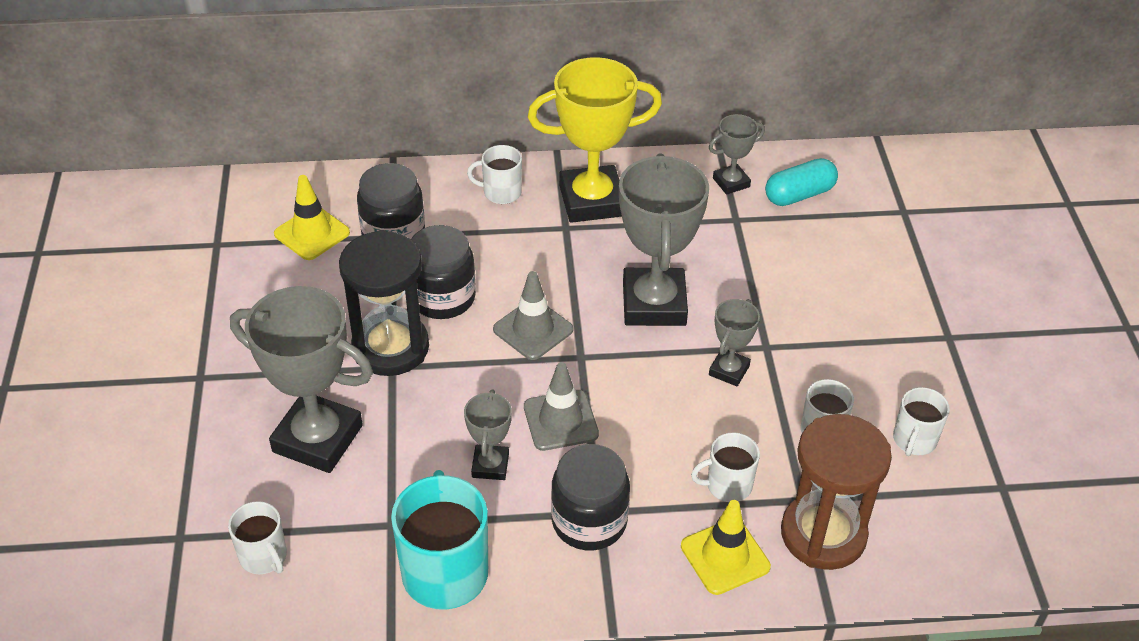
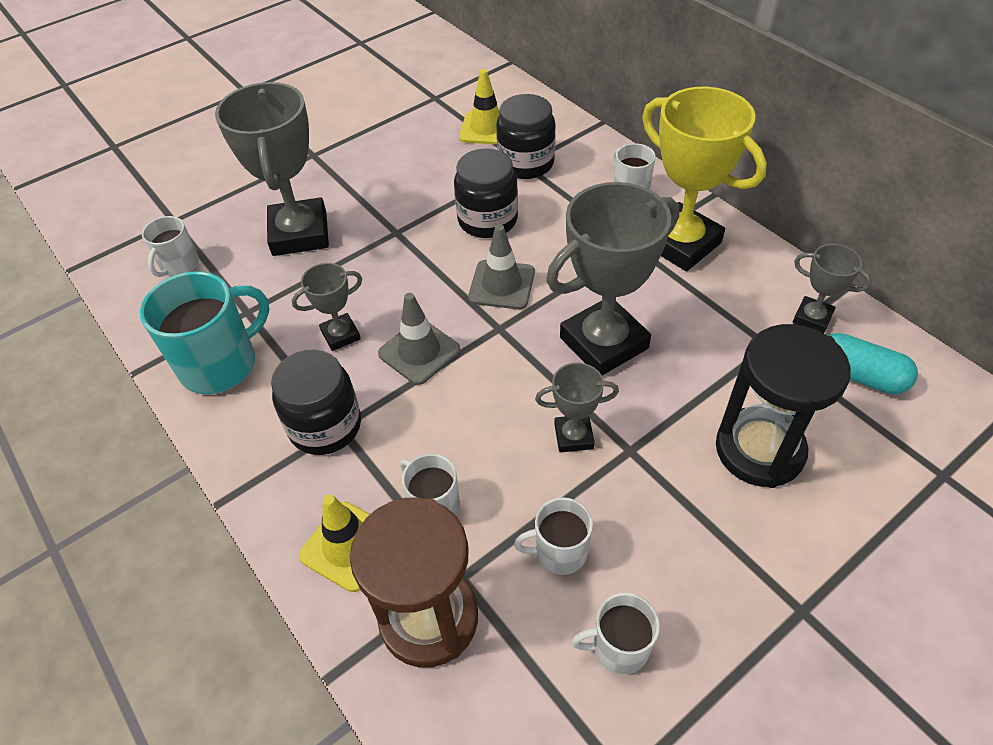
camera: 60 degrees right, 5 degrees up
black hourglass [339,230,429,376] -> black hourglass moved to [716,324,851,488]

